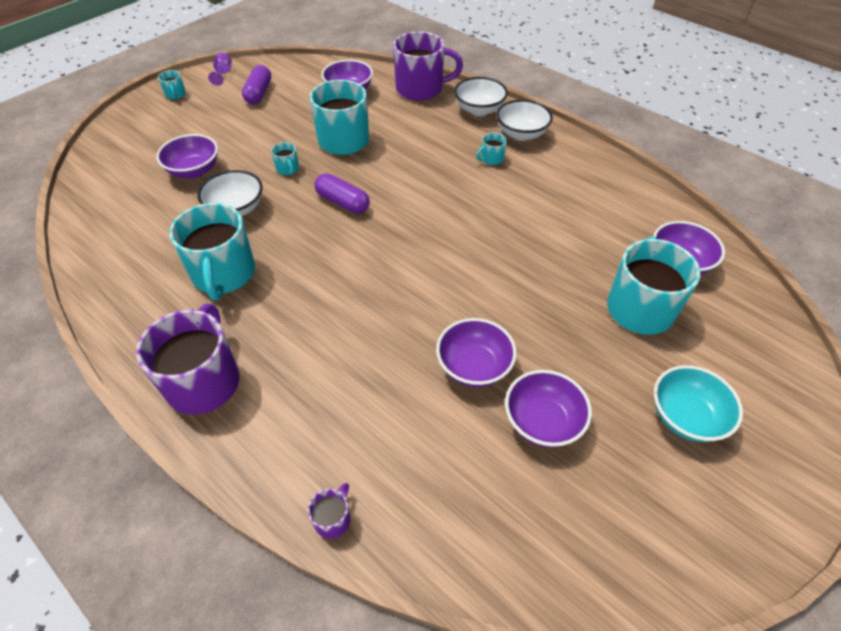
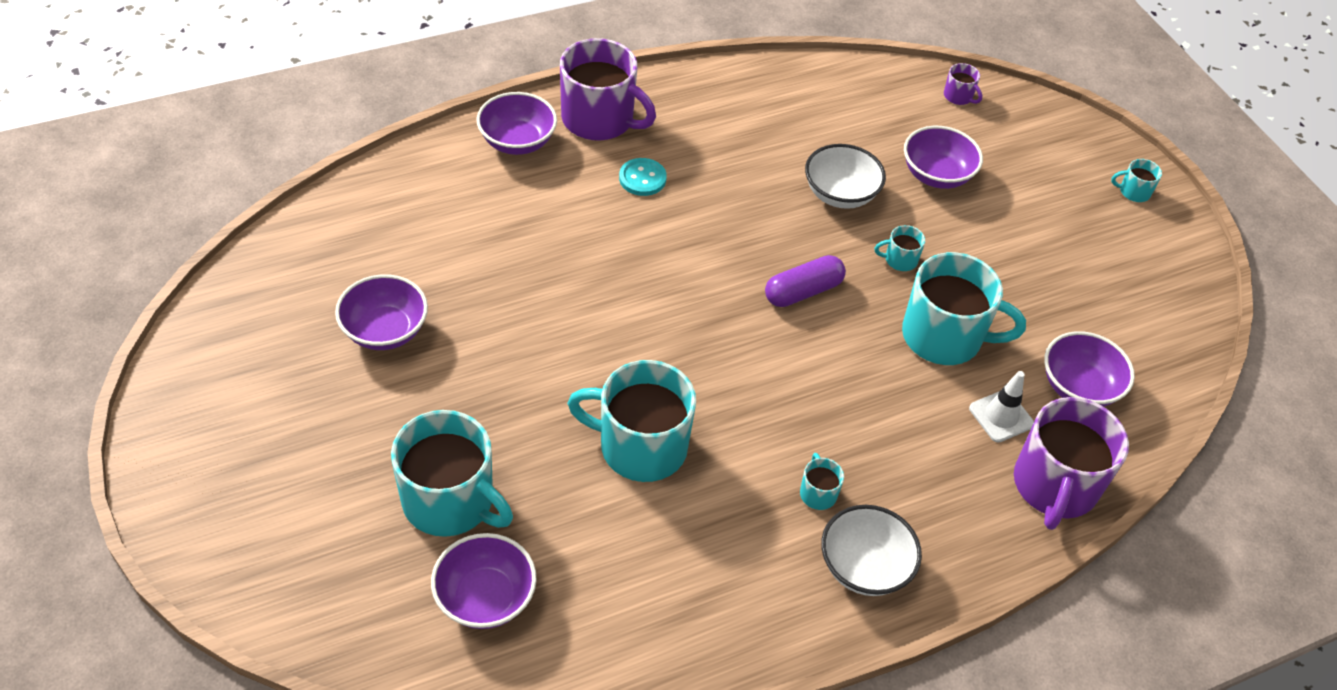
camera: 110 degrees right, 0 degrees up
turquoise mug [169,203,255,301] -> turquoise mug moved to [567,360,696,482]
purple goblet [208,52,232,86] -> none
purple capsule [242,65,271,104] -> none
purple mug [308,483,351,539] -> purple mug moved to [944,63,982,105]
purple bowl [436,318,517,387] -> purple bowl moved to [477,92,557,155]
white bowl [454,77,508,116] -> none
turquoise bowl [654,365,743,442] -> none
none -> turquoise button [619,158,667,196]
none -> white traffic cone [969,371,1034,442]

